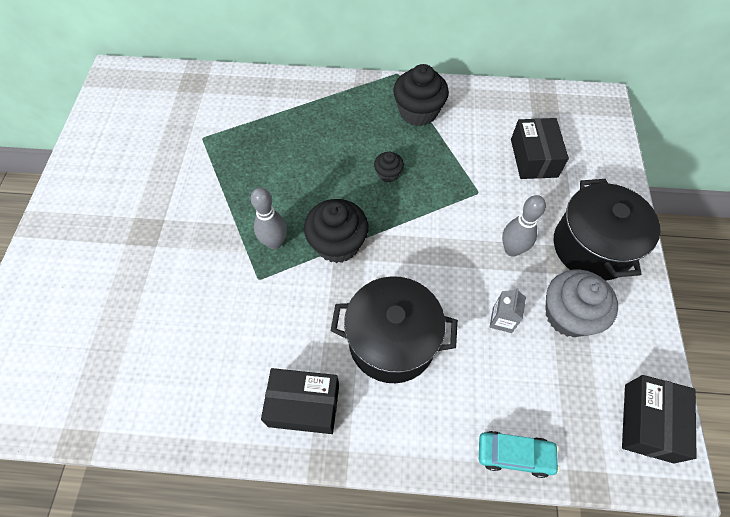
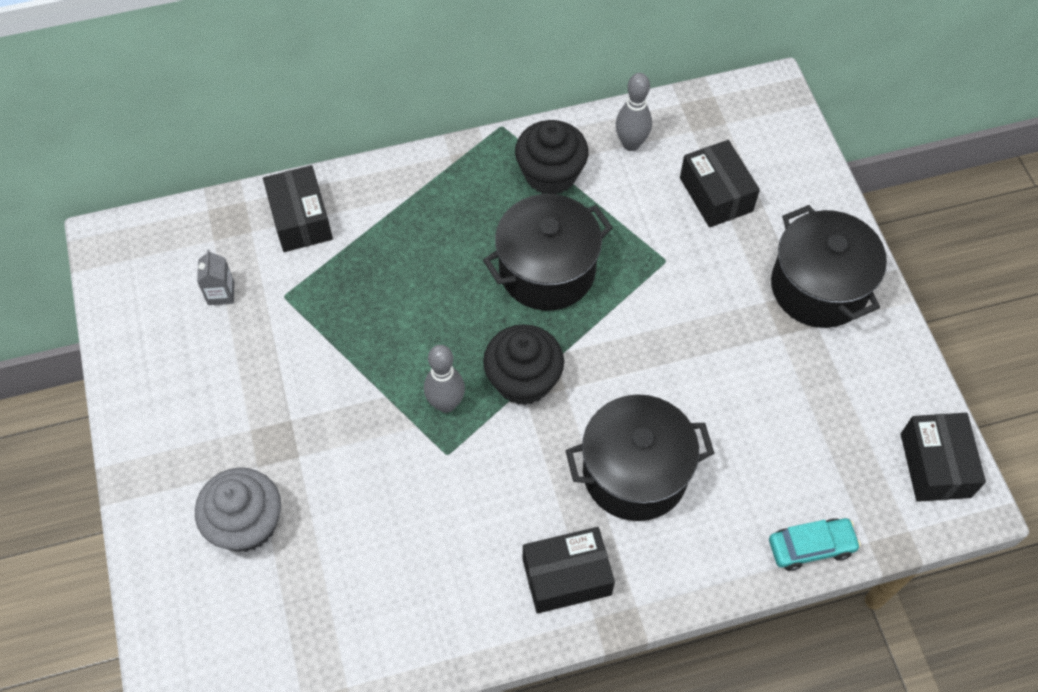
camera: 20 degrees left, 0 degrees up
black cupcake [374,152,404,182] -> black pot [483,194,613,311]
grey carton [490,288,526,333] -> grey carton moved to [197,249,235,305]
grey bowling pin [502,195,546,257] -> grey bowling pin moved to [616,73,652,151]
grey cupcake [545,269,618,337] -> grey cupcake moved to [195,468,281,552]
none -> black box [263,165,333,252]

